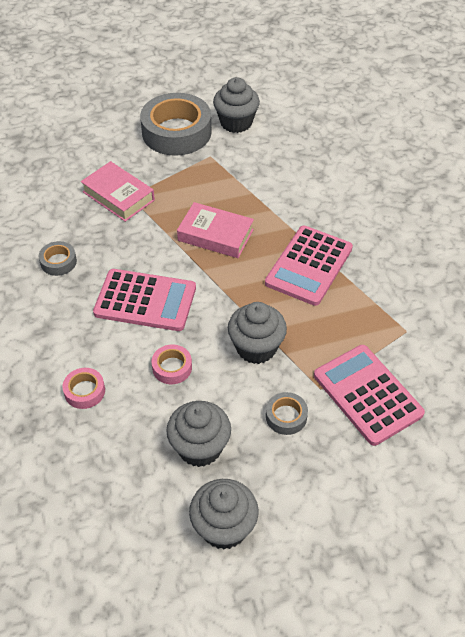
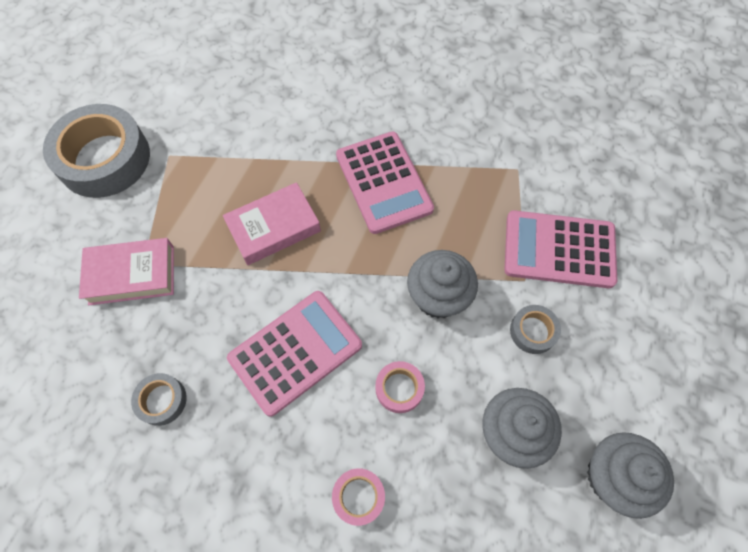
camera: 50 degrees left, 15 degrees up
grey cupcake [213,77,260,133] -> none

